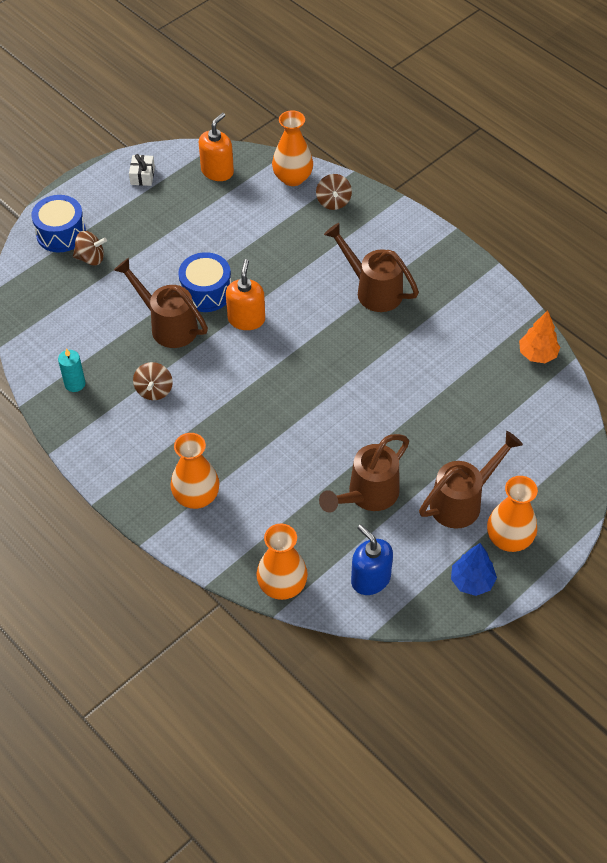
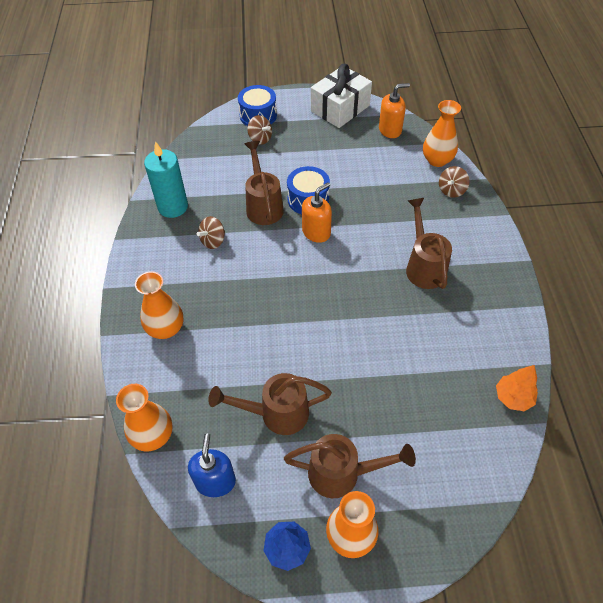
camera: 40 degrees right, 0 degrees up
turquoise candle [58,348,85,392] -> turquoise candle [144,141,188,218], size x1.85
white gift [129,154,155,186] -> white gift [311,64,372,128], size x2.34

